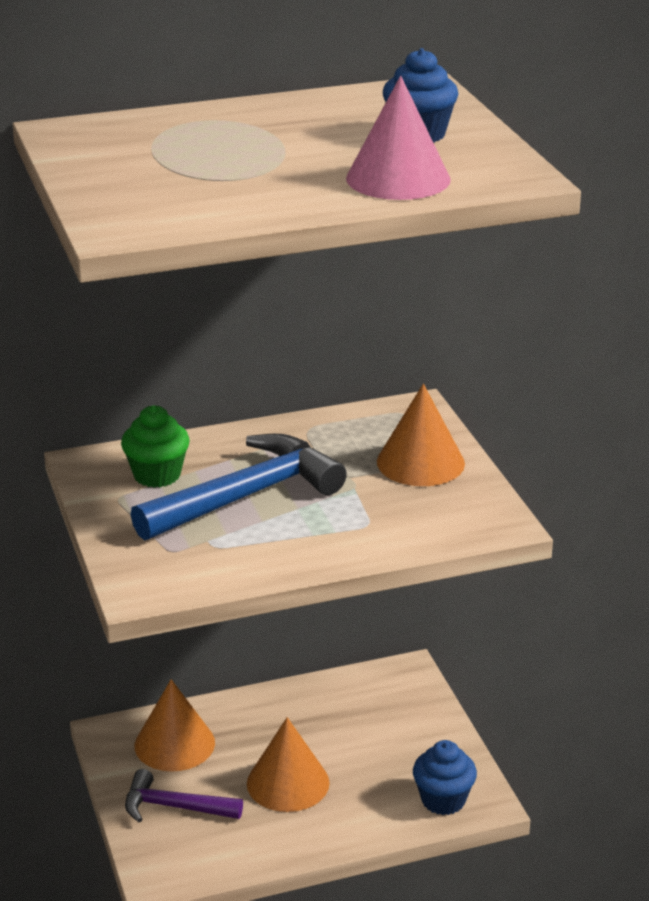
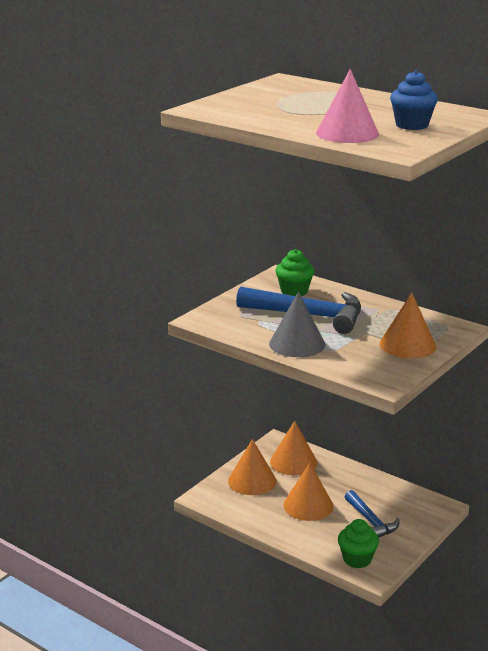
camera: 55 degrees right, 5 degrees down
purple hammer [125,769,243,822] -> orange cone [228,439,276,495]
blue cupcake [413,740,477,815] -> green cupcake [338,519,379,568]
none -> grey cone [269,292,325,357]
none -> blue hammer [345,490,400,538]

